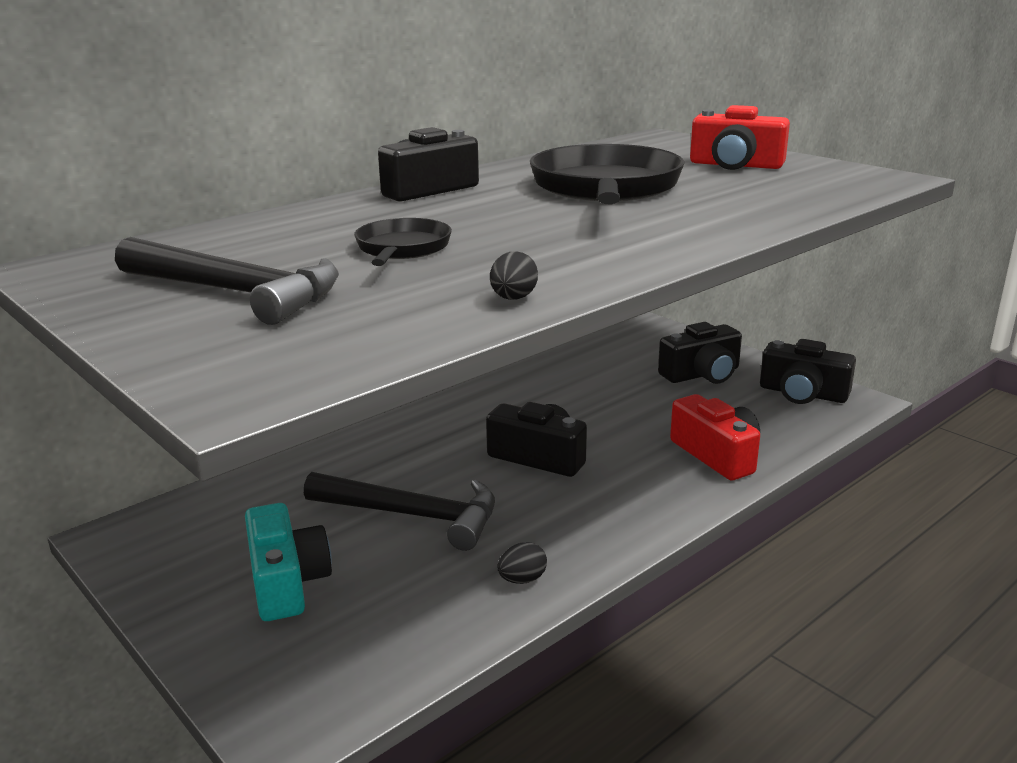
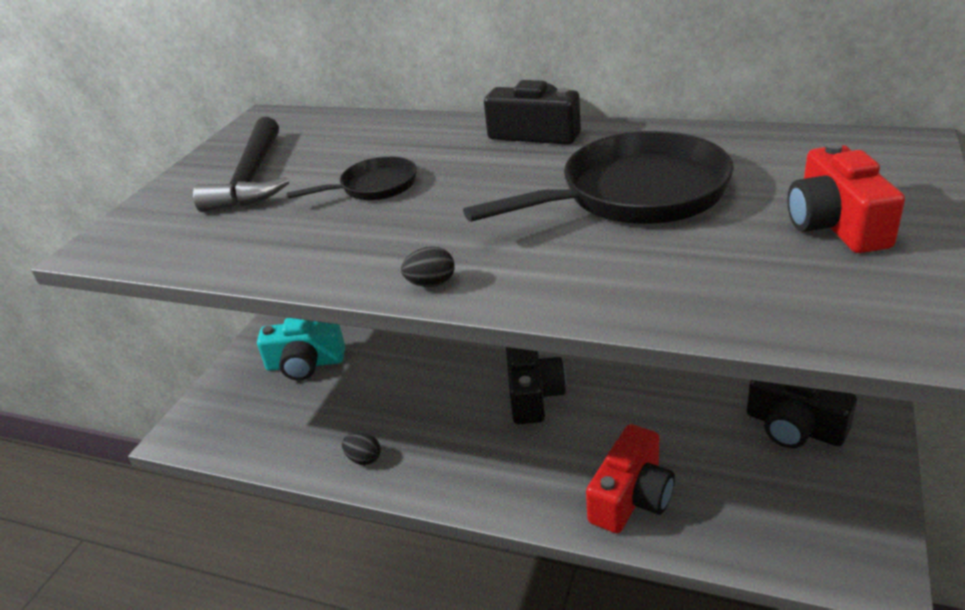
camera: 65 degrees right, 10 degrees up
turquoise camera [245,503,332,621] -> turquoise camera turned 45 degrees clockwise [257,318,345,380]
black hammer [304,472,495,551] -> none
black egg [490,251,538,300] -> black egg moved to [401,246,455,287]
black camera [760,339,856,404] -> none

